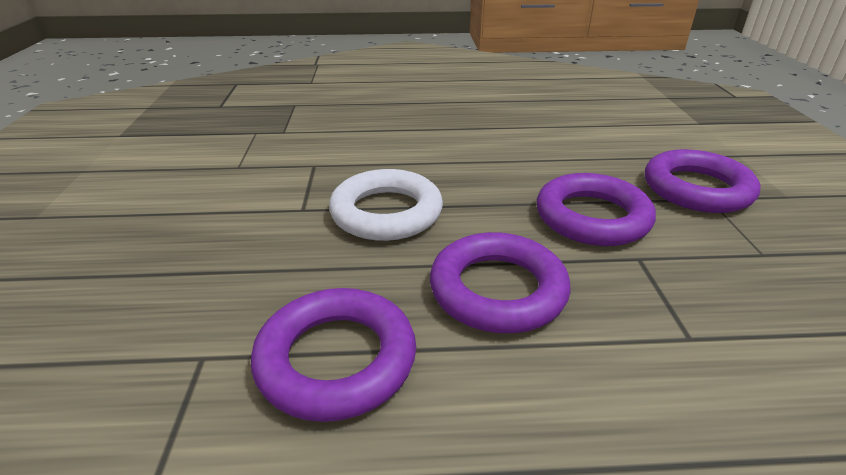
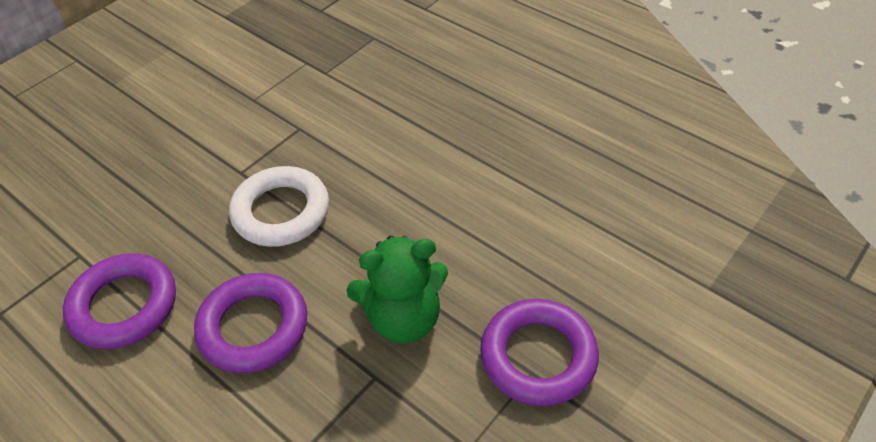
camera: 45 degrees right, 15 degrees up
purple ring [537,173,656,246] -> green teddy bear [347,236,448,344]

